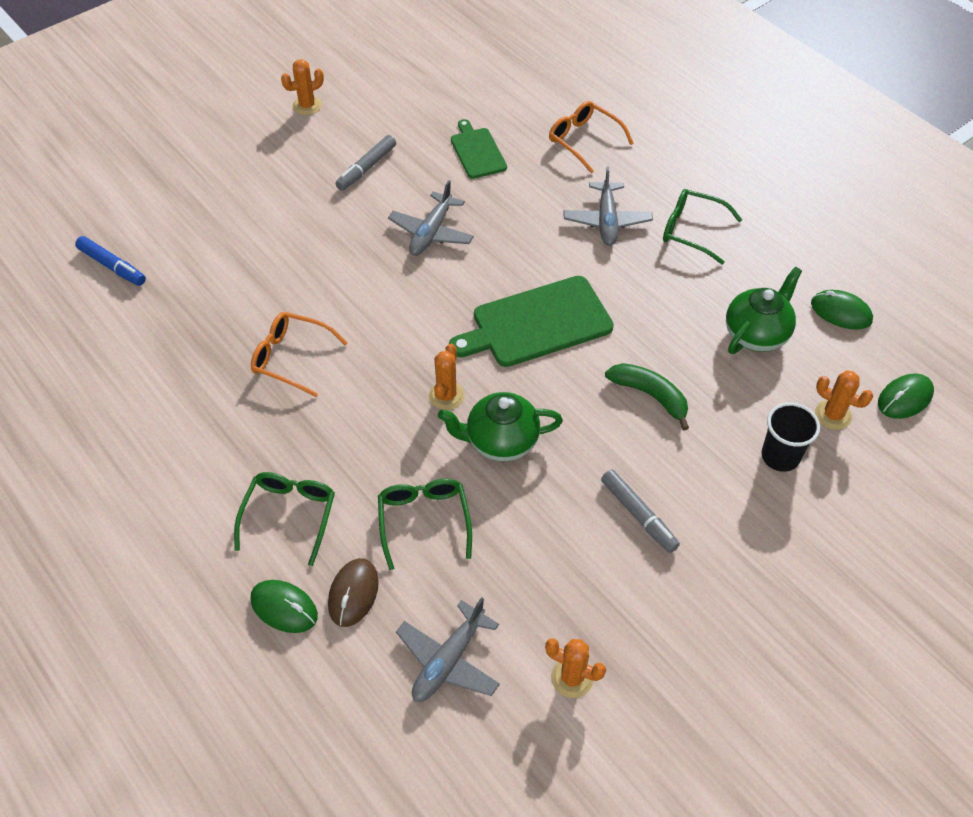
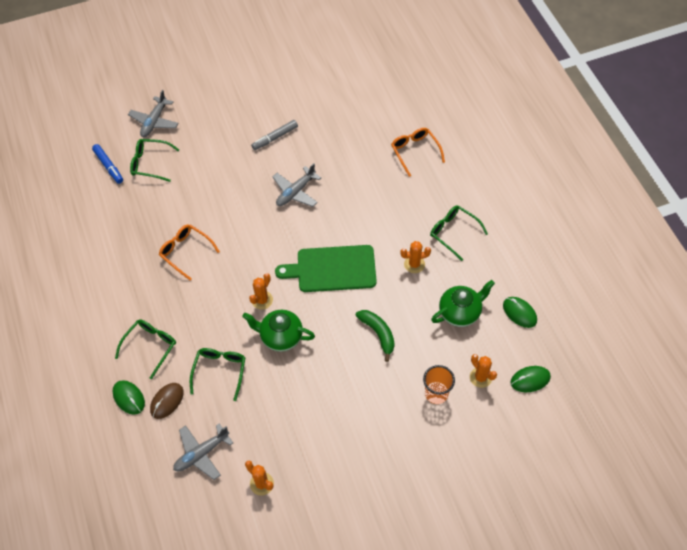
camera: 20 degrees right, 5 degrees up
orange cactus [281,59,324,115] -> orange cactus moved to [400,241,431,273]
green cutting board [451,119,507,179] -> none
grey plane [563,167,653,246] -> grey plane moved to [128,90,179,137]
grey marker [601,469,680,553] -> none
black cup [761,403,820,472] -> orange cup [423,365,455,404]
none -> green glasses [130,139,179,182]

